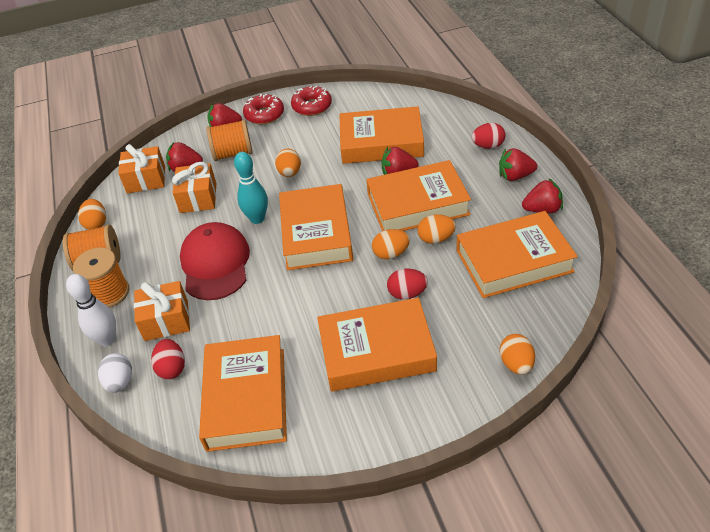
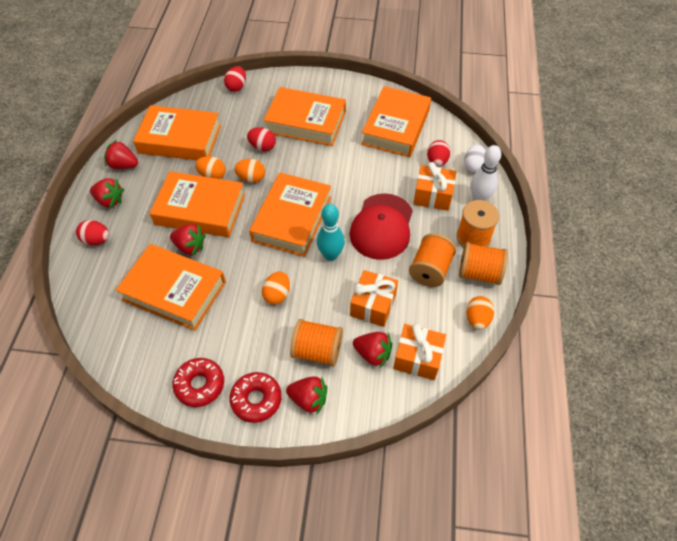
camera: 160 degrees left, 10 degrees up
orange egg [499,334,535,375] -> red egg [224,66,246,92]
none -> orange spool [409,233,456,287]

